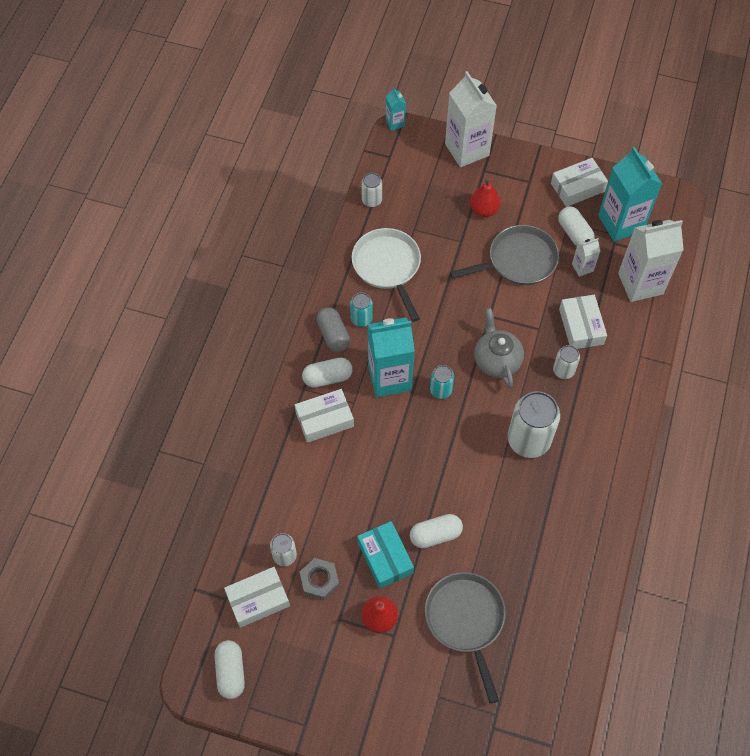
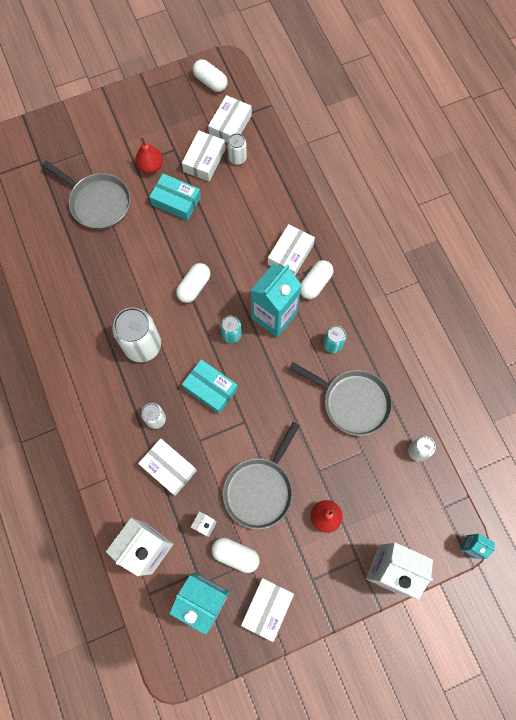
camera: 140 degrees right, 10 degrees up
grey nut [300,558,339,600] -> white box [182,130,225,181]
grey capsule [316,307,350,352] -> none
white pan [352,228,421,322] -> grey pan [289,362,392,436]
white capsule [410,514,463,549] -> white capsule moved to [176,263,211,303]
grey teapot [474,308,524,388] -> turquoise box [182,359,238,414]

